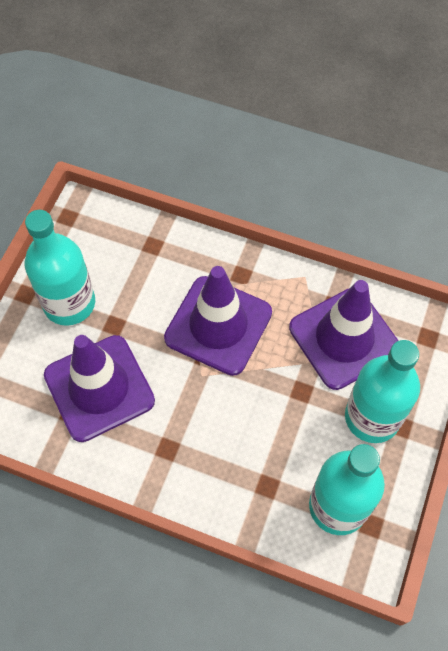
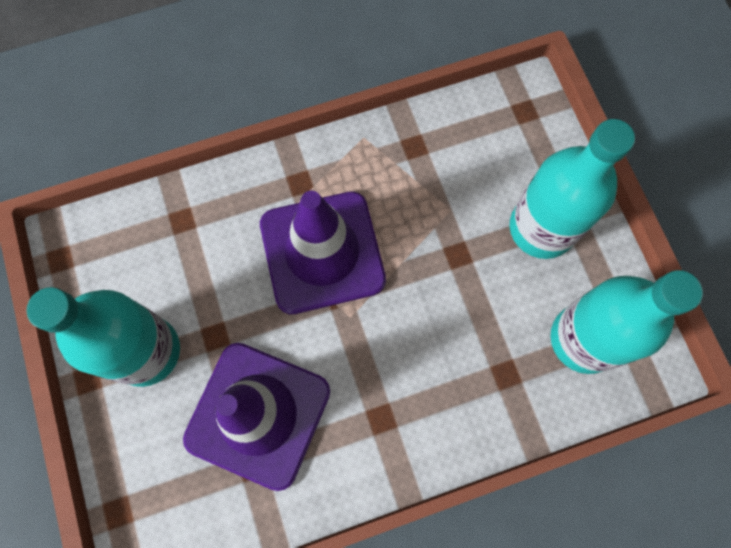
camera: 40 degrees left, 10 degrees up
purple traffic cone [289,280,399,390] -> none

